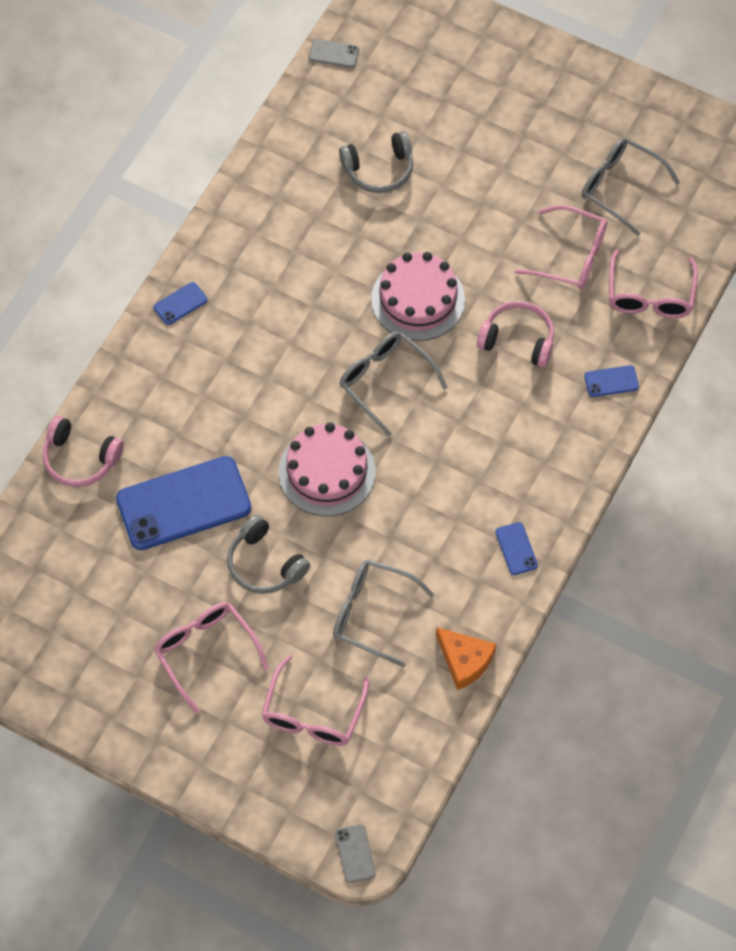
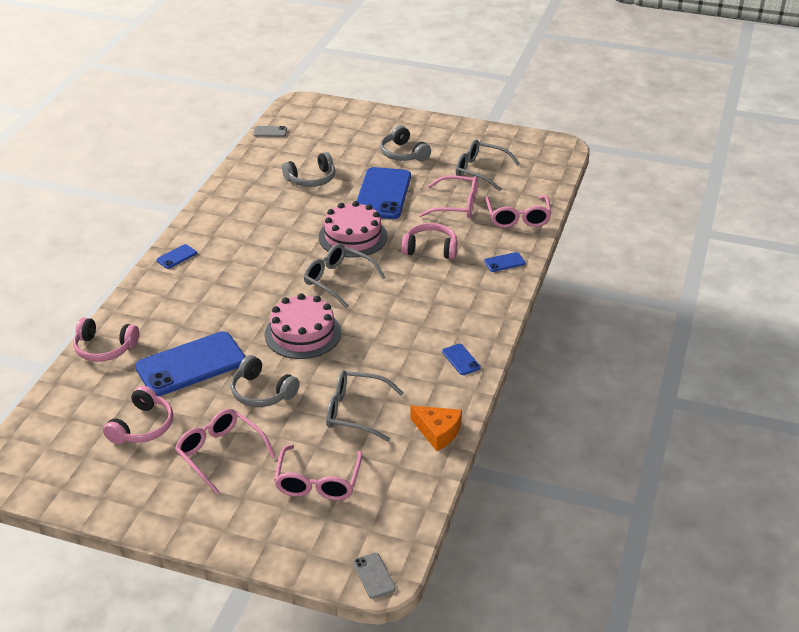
camera: 10 degrees left, 25 degrees down
none -> pink headphones [103,386,173,444]
none -> blue phone [357,167,411,219]
none -> grey headphones [380,126,431,162]

